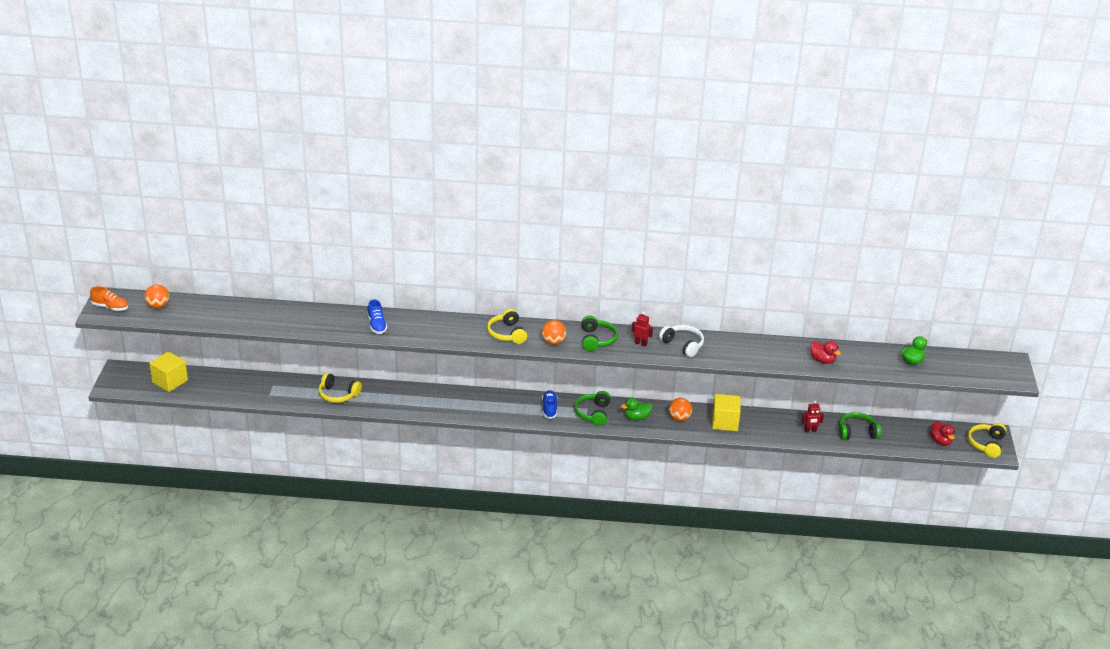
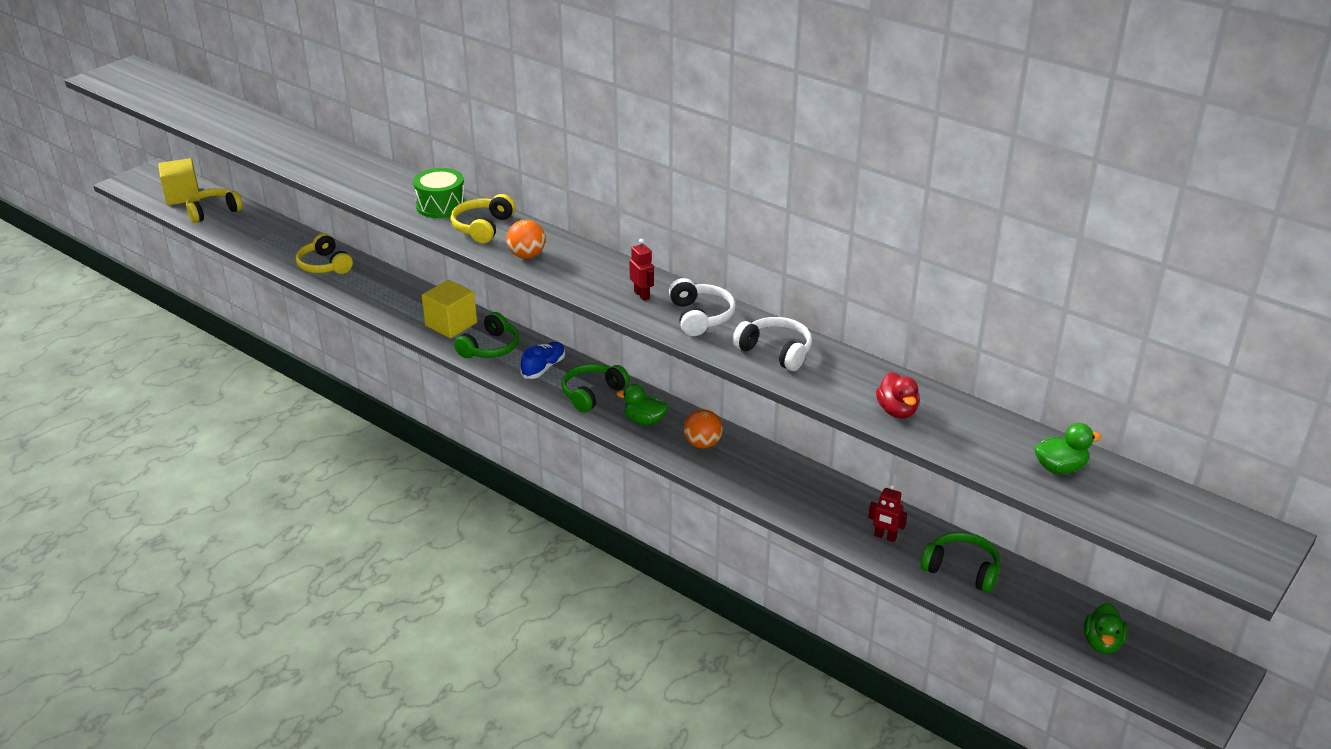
camera: 35 degrees right, 0 degrees up
orange shoe [90,286,128,311] -> none
orange ball [145,284,169,309] -> none
blue shoe [367,299,387,334] -> none
green headphones [581,316,618,351] -> green headphones moved to [454,312,519,358]
yellow cube [712,394,740,431] -> yellow cube moved to [422,280,477,338]
red duck [930,421,955,446] -> green duck [1084,603,1128,654]
yellow headphones [968,423,1007,458] -> yellow headphones moved to [186,188,243,223]
none -> green drum [413,168,466,218]
none -> white headphones [733,317,812,371]

